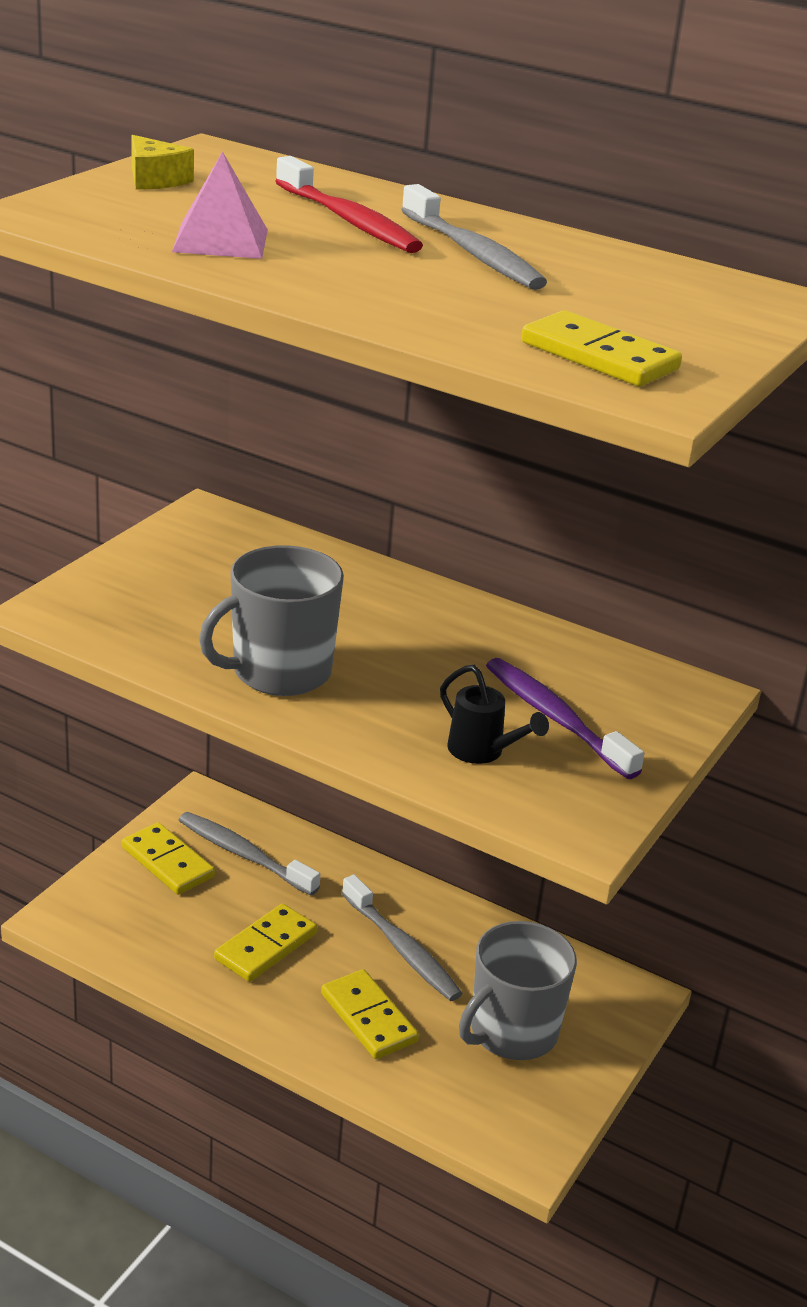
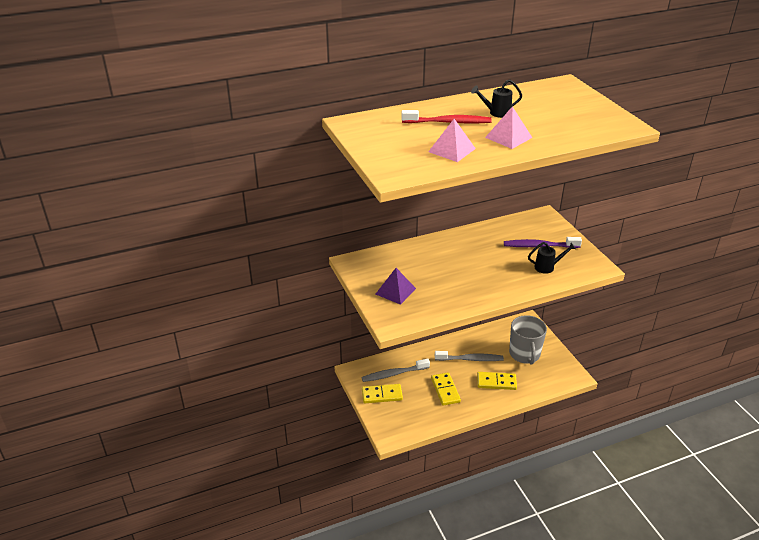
camera: 50 degrees left, 5 degrees up
yellow cheese [131,135,194,189] -> none
grey mug [199,545,344,696] -> none
grey toothbrush [401,184,547,290] -> black watering can [471,79,522,118]
yellow domino [521,310,682,387] -> none
none -> purple pyramid [375,268,416,305]
none -> pink pyramid [485,106,532,149]

